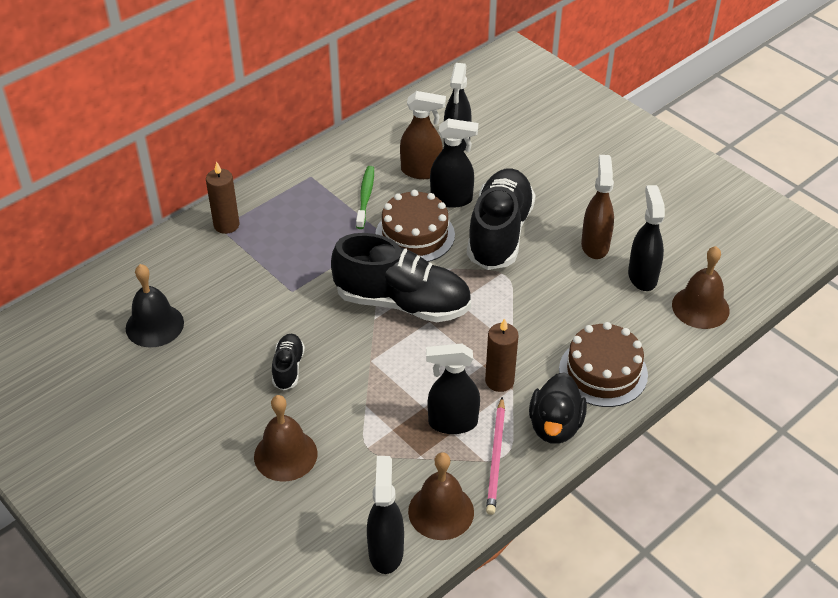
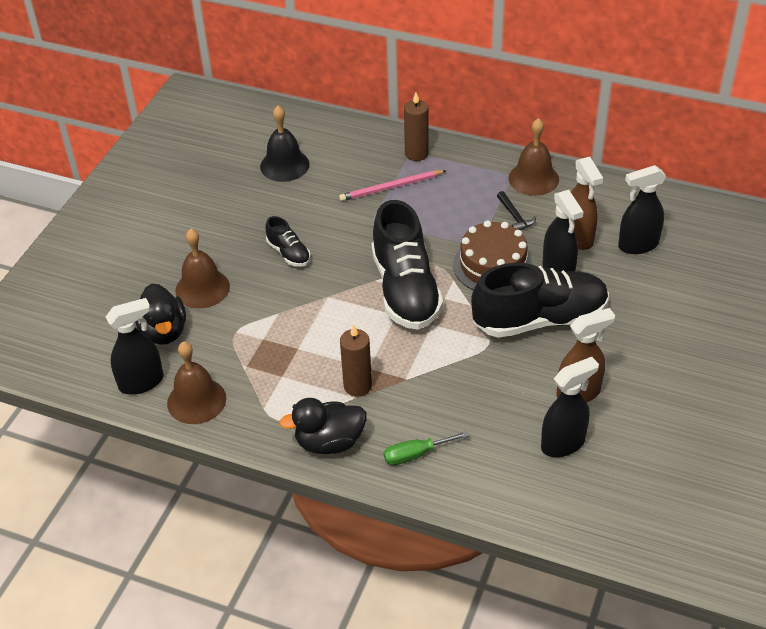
camera: 65 degrees right, 0 degrees up
black shoe [272,334,305,391] -> black shoe turned 75 degrees clockwise [265,216,311,267]
green toothbrush [356,166,374,229] -> black hammer [497,191,536,230]
black spray bottle [426,343,480,434] -> none
pink pencil [486,397,505,515] -> pink pencil moved to [339,170,447,201]
brown cake [559,322,648,407] -> green screwdriver [383,431,469,465]
brown bell [672,246,730,329] -> brown bell moved to [509,118,559,196]
none -> black duck [135,284,186,345]

